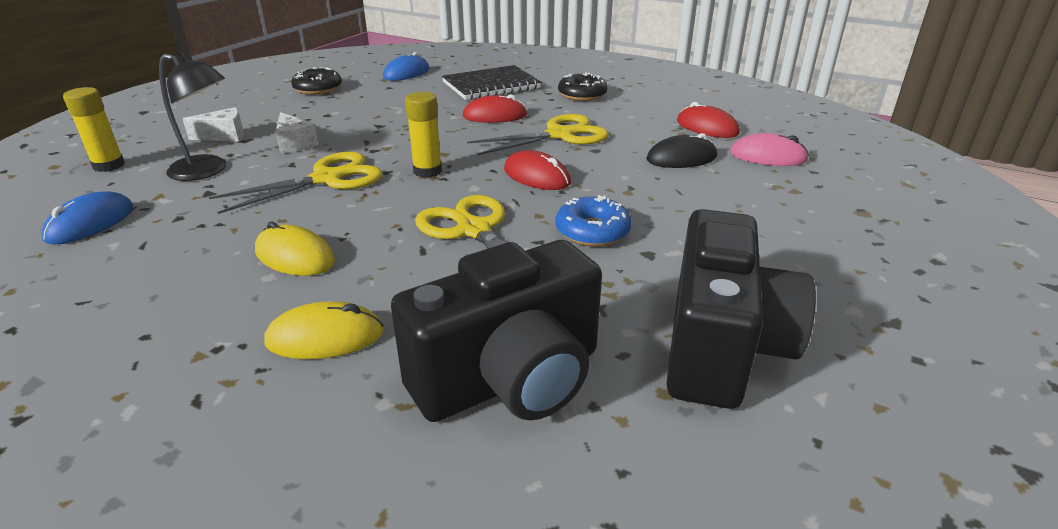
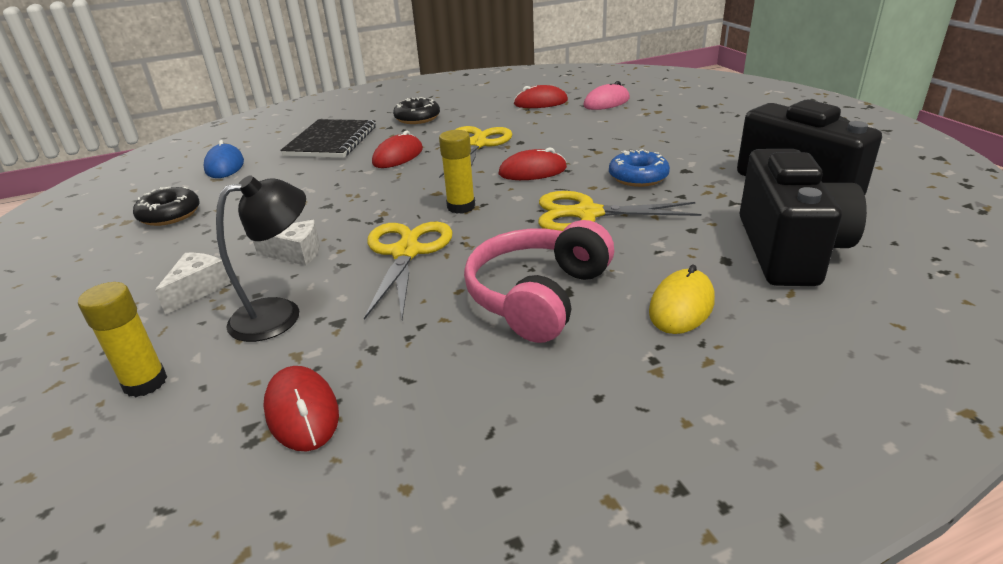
camera: 50 degrees left, 0 degrees up
blue mouse [42,191,133,245] -> red mouse [263,366,339,452]
yellow mouse [255,222,335,276] -> pink headphones [464,220,614,343]
black mouse [646,133,717,168] -> none

